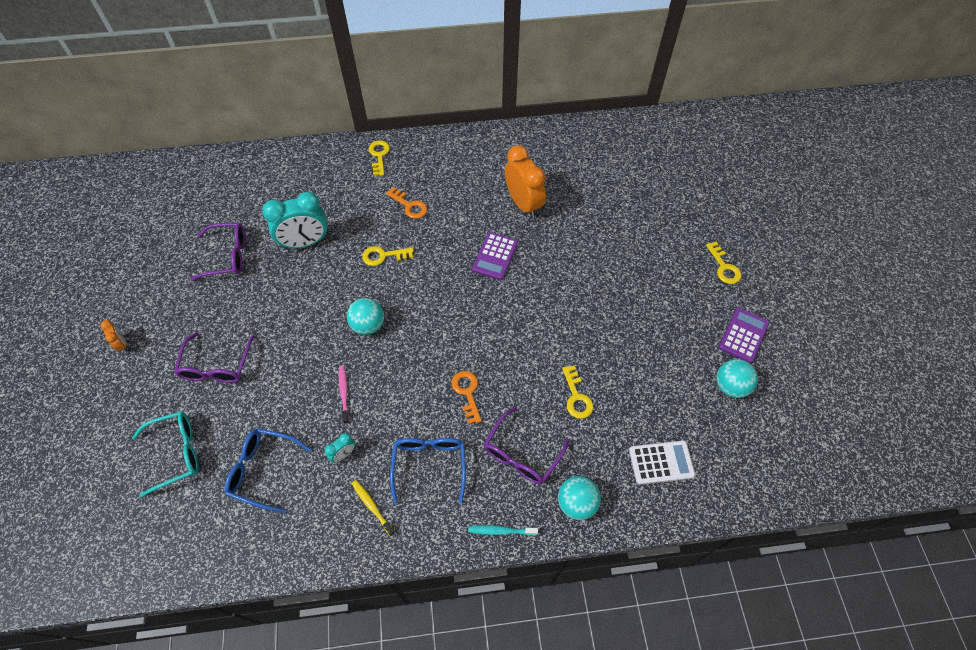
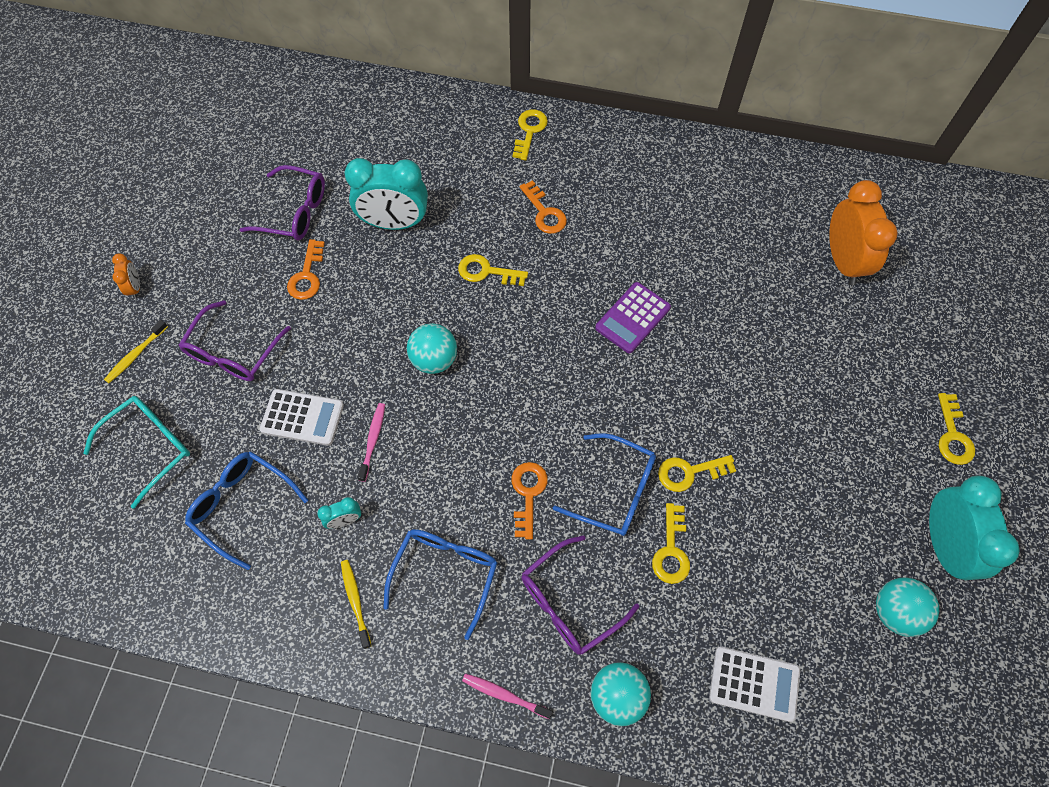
camera: 20 degrees right, 5 degrees up
turquoise glasses [132,411,199,497] -> turquoise glasses turned 45 degrees counterclockwise [84,396,190,509]
turquoise toothbrush [468,525,538,535] -> pink toothbrush [462,673,553,719]
orange clock [505,145,546,218] -> orange clock moved to [829,180,898,285]
purple calculator [719,308,769,363] -> turquoise clock [929,476,1019,580]
none -> yellow toothbrush [104,320,168,383]
none -> white calculator [260,389,344,446]
none -> orange key [287,239,325,300]
none -> blue glasses [553,433,656,536]
none -> yellow key [658,455,736,492]

